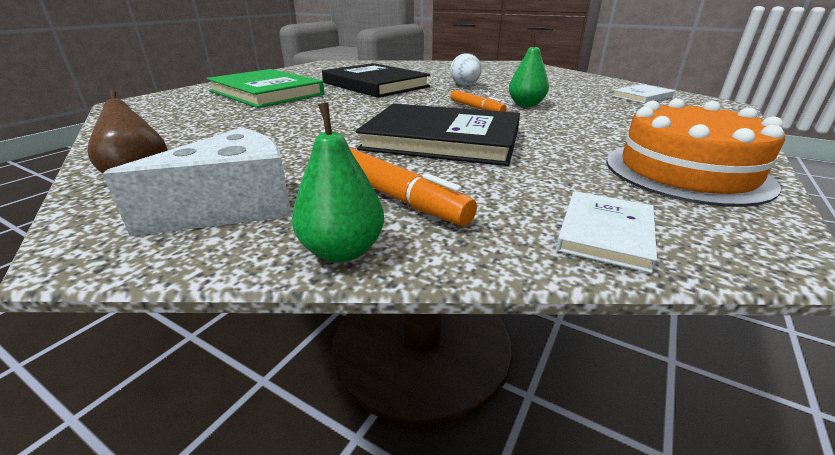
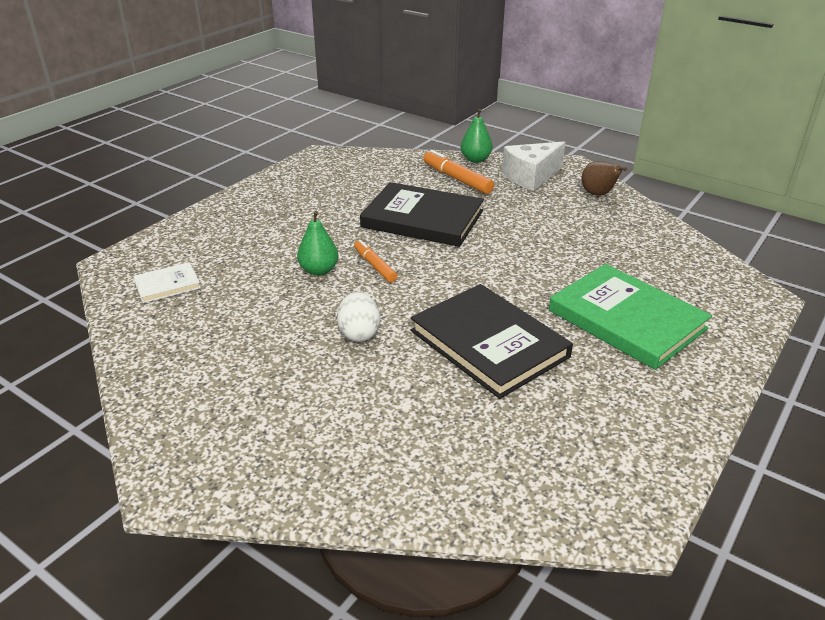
camera: 175 degrees left, 5 degrees up
white book [556,191,657,273] -> none
orange cake [606,98,785,207] -> none

